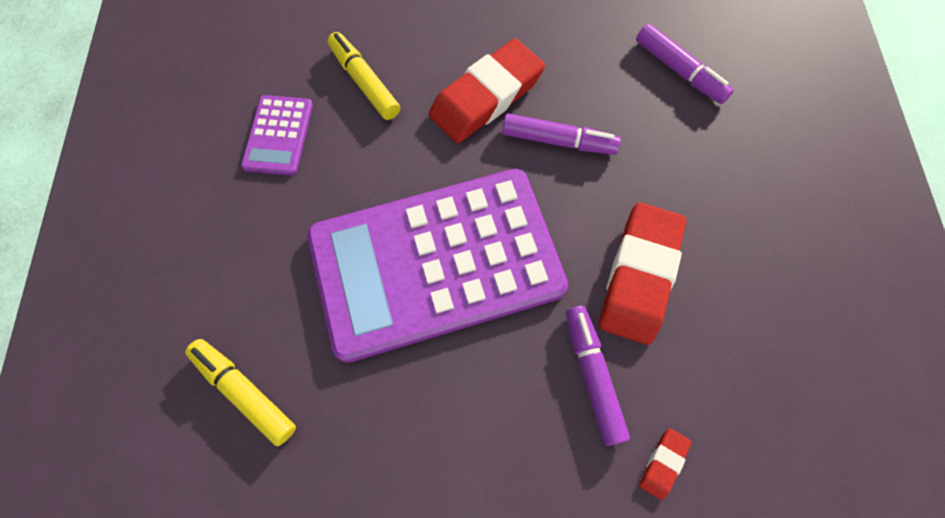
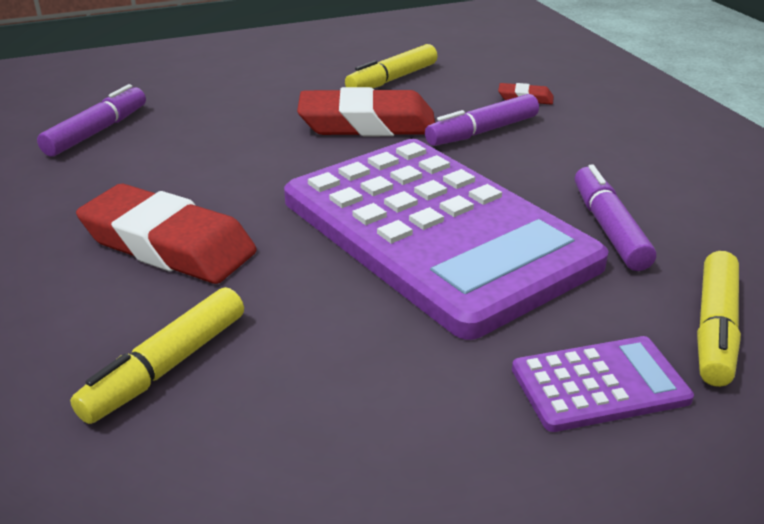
camera: 110 degrees left, 35 degrees down
purple calculator [241,95,313,176] -> purple calculator moved to [512,336,694,432]
purple marker [502,113,621,155] -> purple marker moved to [575,164,656,271]
none -> yellow marker [345,44,438,88]

